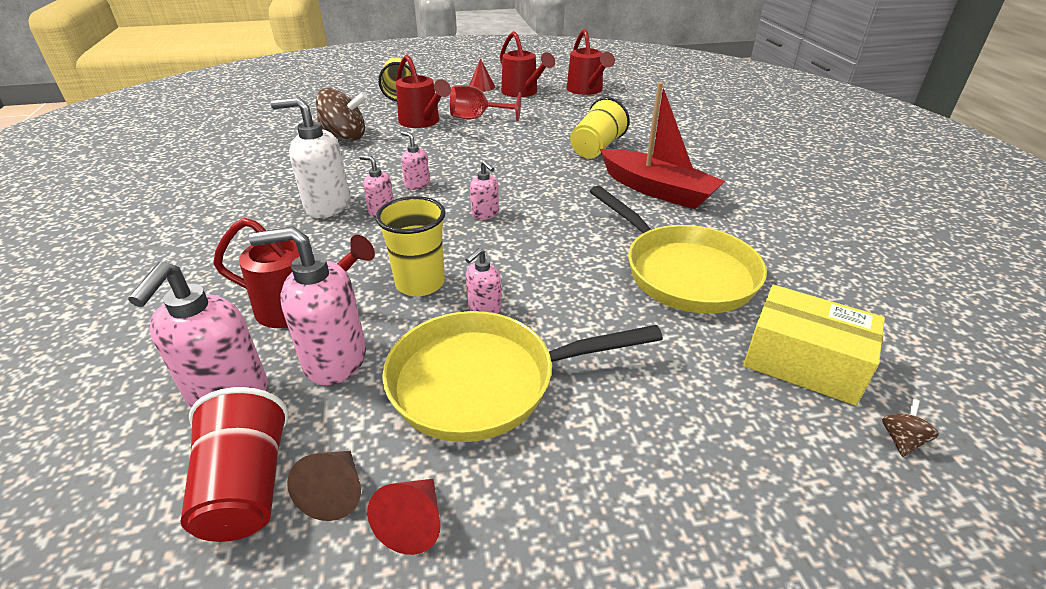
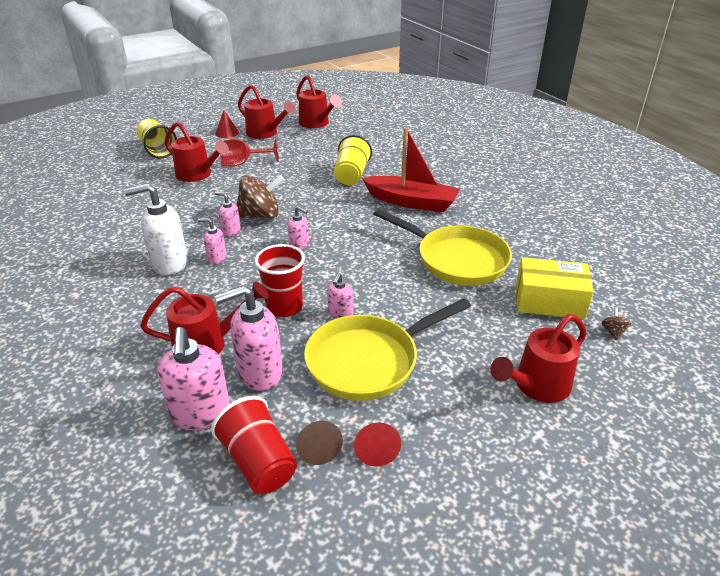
camera: 20 degrees left, 0 degrees up
brown spinning top [316,88,368,141] -> brown spinning top moved to [237,175,285,219]
yellow cup [376,196,446,296] -> red cup [255,244,305,317]
none -> red watering can [490,314,587,403]

